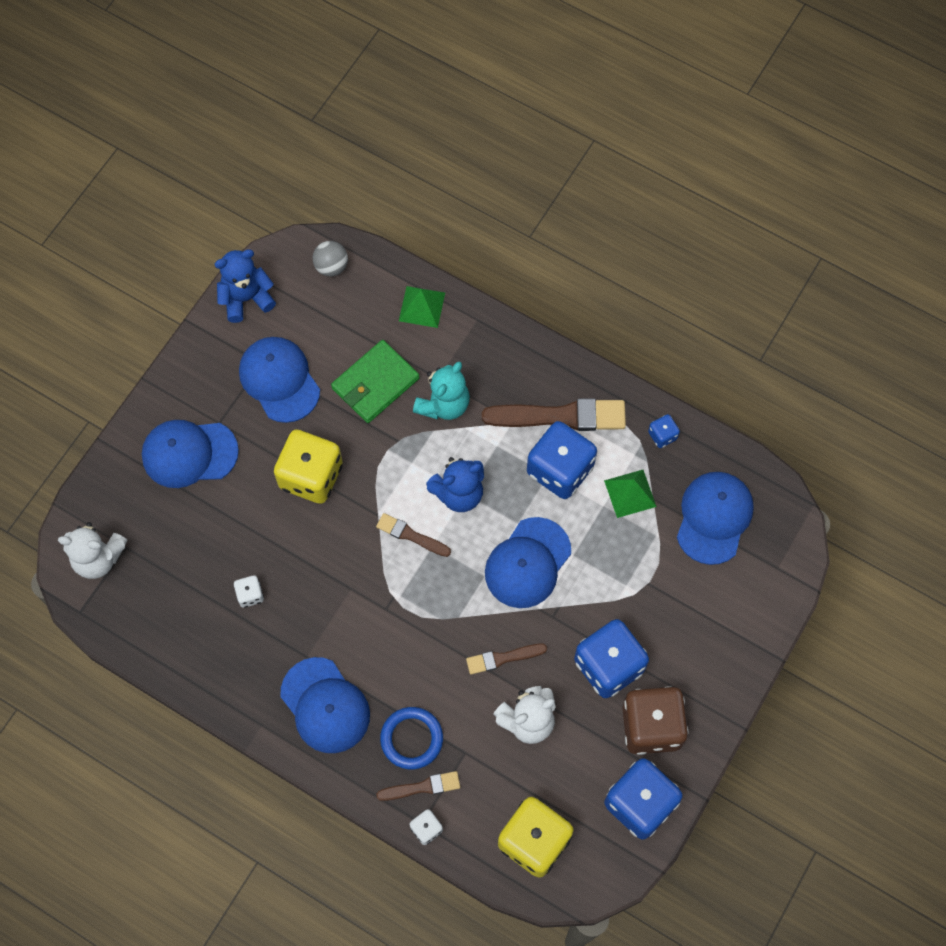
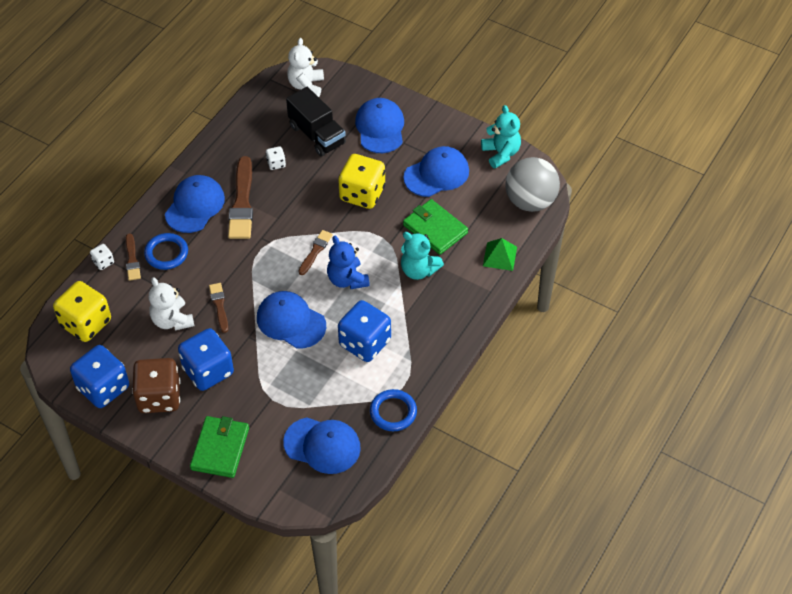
camera: 90 degrees right, 15 degrees down
blue teddy bear [215,249,276,323] -> turquoise teddy bear [481,105,521,169]
blue cap [280,657,370,753] -> blue cap turned 150 degrees clockwise [165,175,225,233]
grey ball [312,241,348,277] -> grey ball [505,157,560,212], size x2.02
brown brush [482,398,626,431] -> brown brush moved to [228,156,253,239]
green pyramid [604,470,657,518] -> none
blue dice [648,414,680,448] -> blue ring [370,389,417,431]
none -> green wallet [190,416,249,478]
none -> black truck [286,87,346,157]

